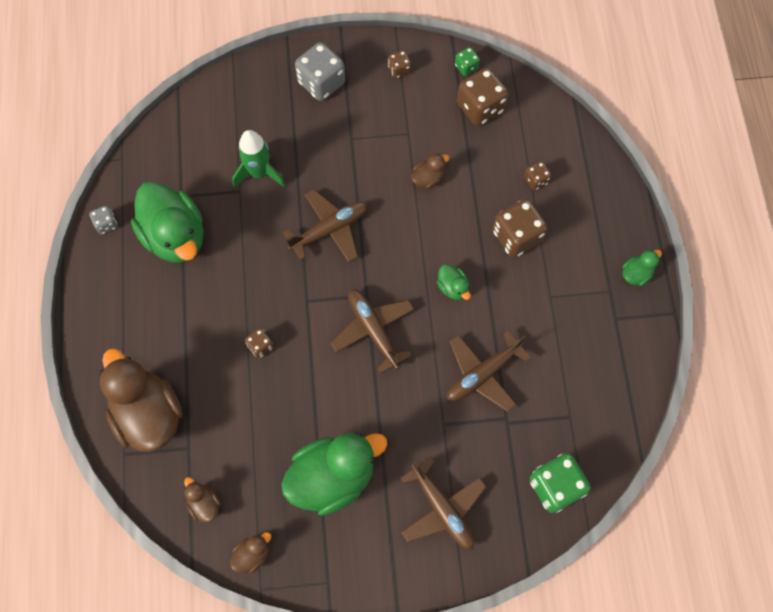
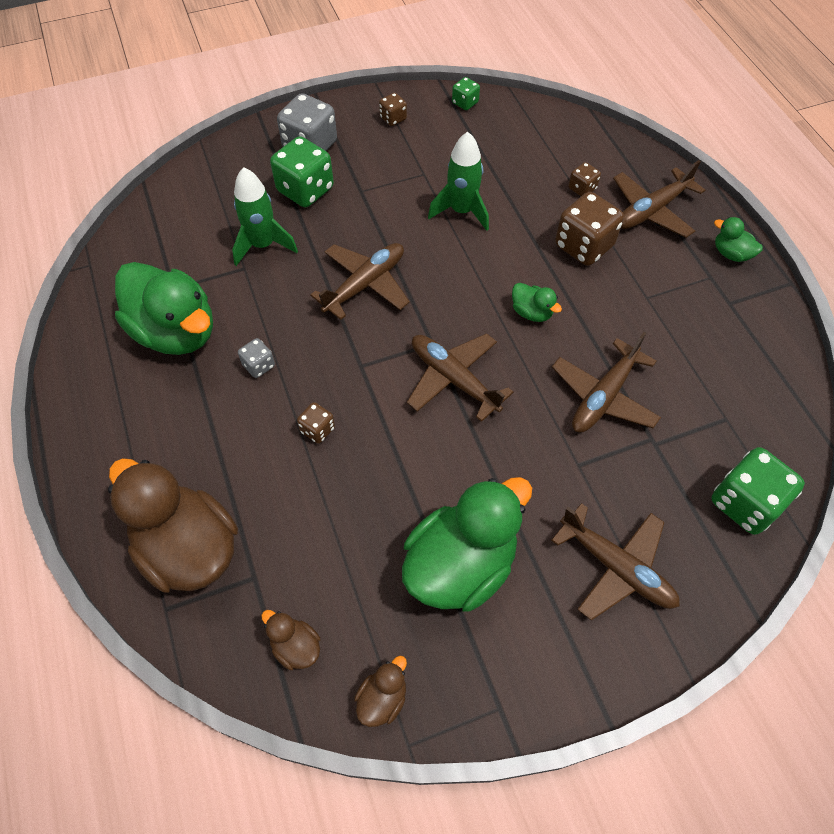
camera: 15 degrees left, 10 degrees down
grey dice [89,206,118,234] -> grey dice moved to [238,338,275,378]
brown duck [411,153,449,189] -> green rocket [428,132,489,231]
brown dice [457,68,508,126] -> none
green duck [622,250,662,286] -> green duck turned 90 degrees counterclockwise [714,217,763,262]
none -> green dice [270,136,334,207]
none -> brown plane [613,160,705,238]

